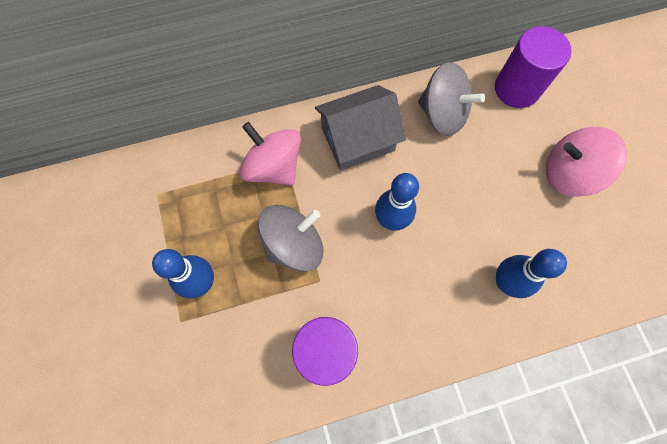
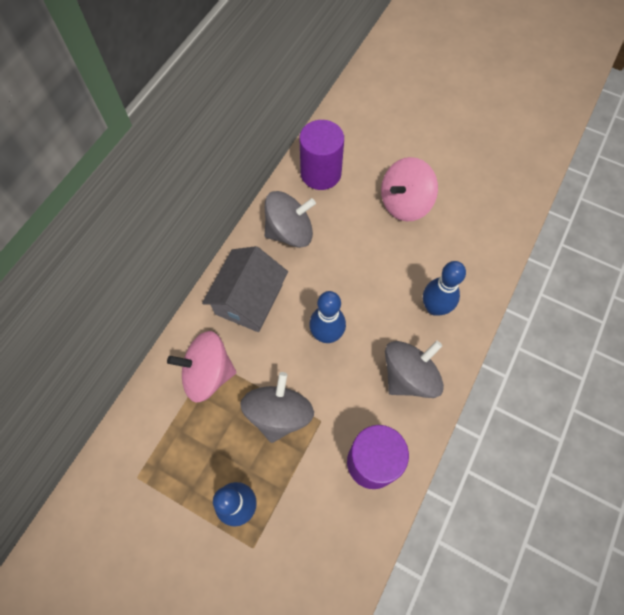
camera: 45 degrees left, 5 degrees down
none -> grey spinning top [385,341,444,398]

